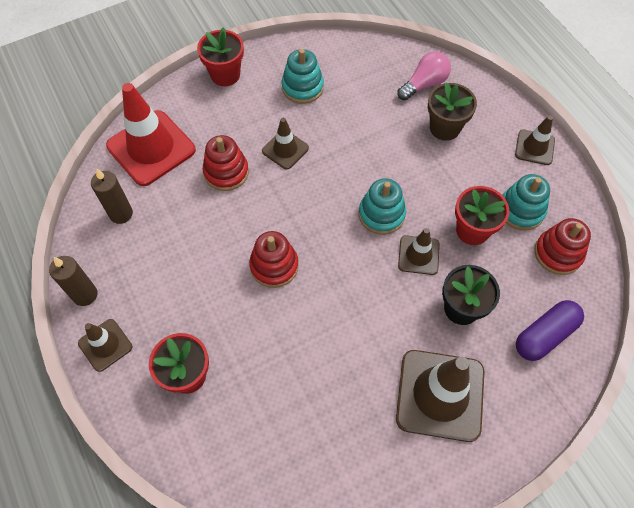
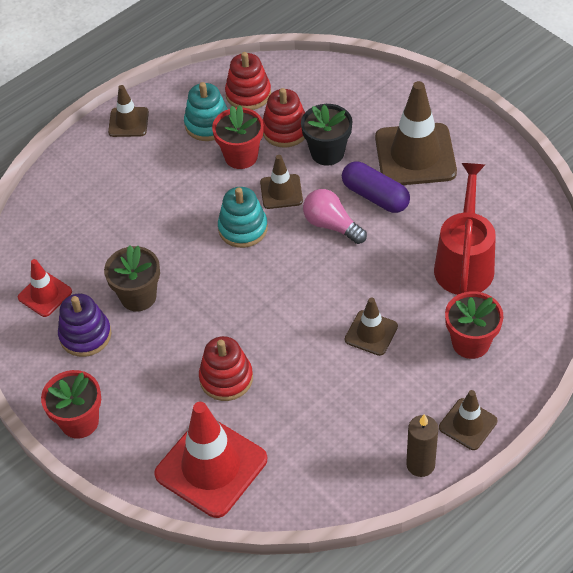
camera: 100 degrees left, 10 degrees down
brown candle [91,168,133,224] -> none
red stacking toy [249,231,299,288] -> red stacking toy moved to [263,88,305,148]
brown traffic cone [262,118,309,170] -> brown traffic cone moved to [345,298,398,356]
turquoise stacking toy [282,49,324,104] -> purple stacking toy [58,293,111,357]
pink light bulb [397,52,451,100] -> pink light bulb moved to [303,189,367,244]
brown flower pot [428,82,477,141] -> brown flower pot moved to [104,245,160,312]
purple capsule [516,300,584,361] -> purple capsule moved to [342,161,410,213]
none -> red traffic cone [18,259,72,317]
none -> red watering can [434,163,496,295]

